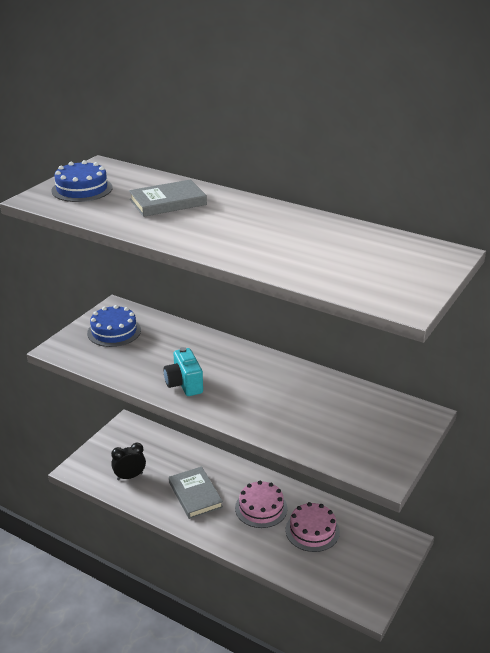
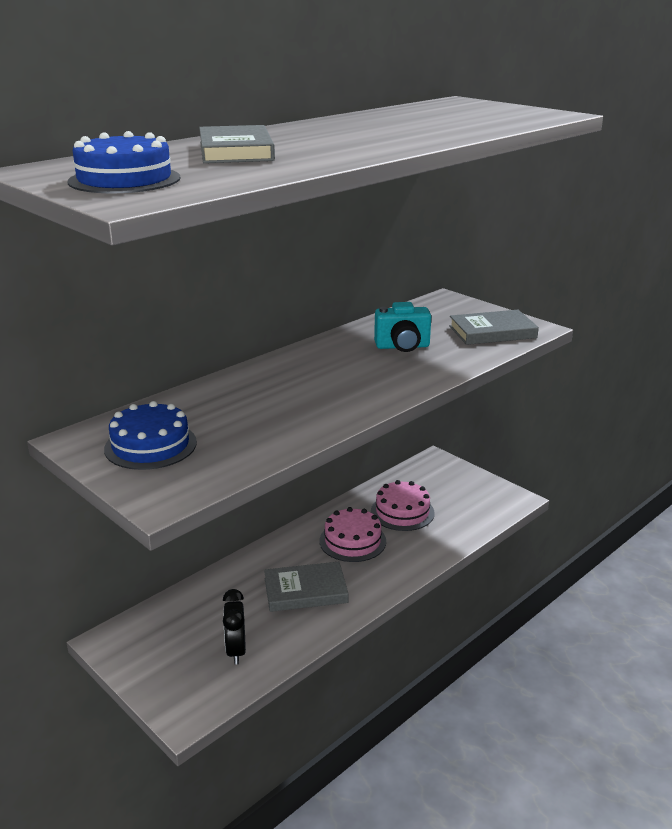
camera: 75 degrees left, 5 degrees down
turquoise camera [163,347,203,396] -> turquoise camera moved to [374,302,431,352]
none -> grey book [449,310,539,345]

